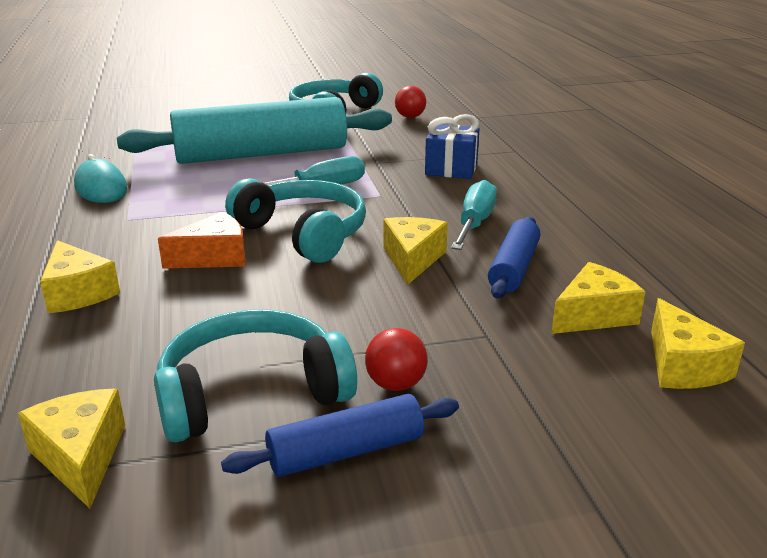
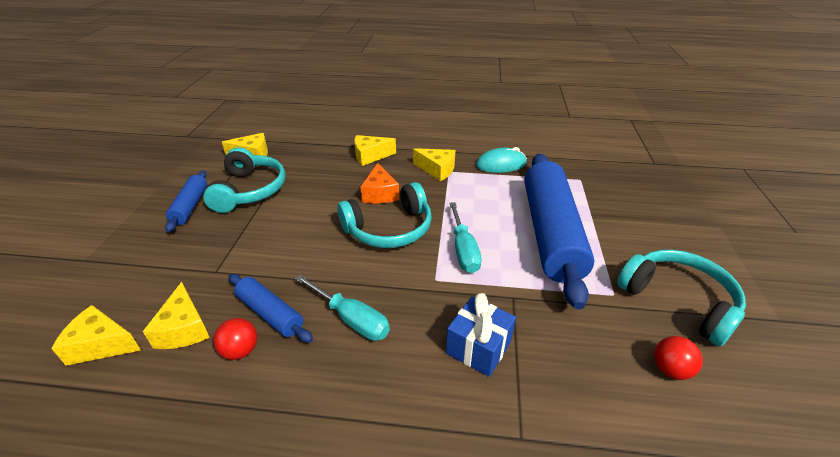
camera: 110 degrees right, 10 degrees up
turquoise rolling pin [117,97,392,164] -> blue rolling pin [525,154,595,309]
red ball [365,328,428,391] -> red ball moved to [213,318,257,360]
yellow cheese [384,217,448,285] -> yellow cheese moved to [413,148,455,181]

